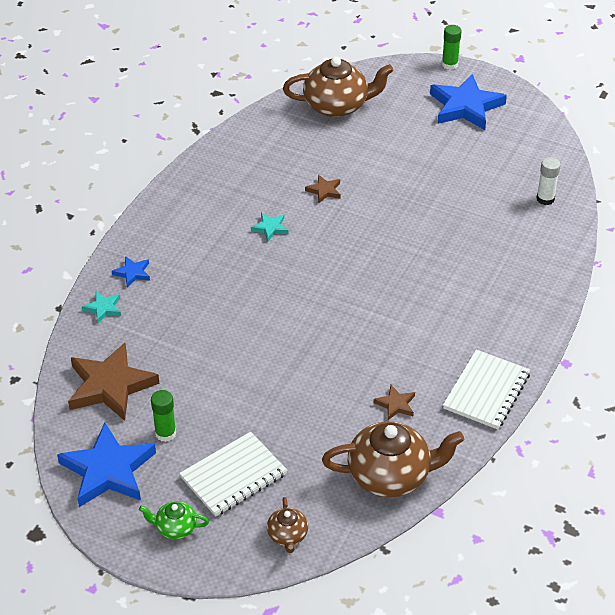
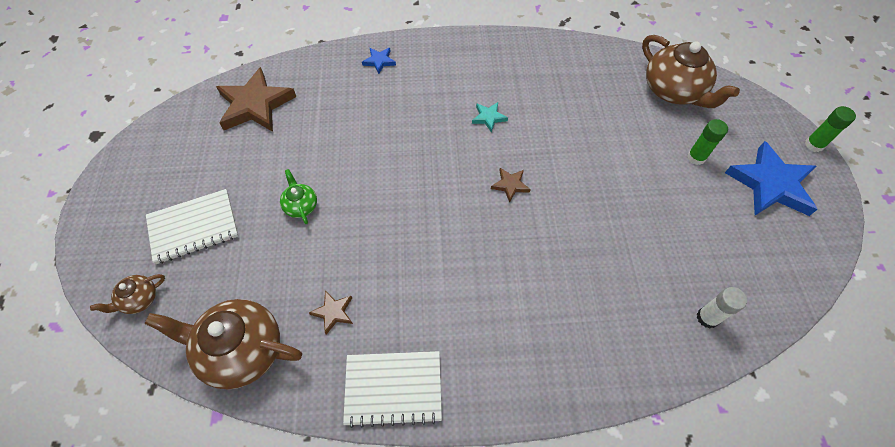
camera: 60 degrees right, 15 degrees up
blue star [57,423,156,507] -> none
turquoise star [82,291,121,323] -> none
green teapot [139,501,209,539] -> green teapot moved to [280,169,317,224]
green glue stick [151,390,176,442] -> green glue stick moved to [687,119,728,165]
white notebook [179,432,287,517] -> white notebook turned 45 degrees counterclockwise [146,189,238,264]
brown star [305,175,341,203] -> brown star moved to [491,168,531,203]
brown teapot [322,421,464,497] -> brown teapot turned 135 degrees clockwise [144,299,302,390]

